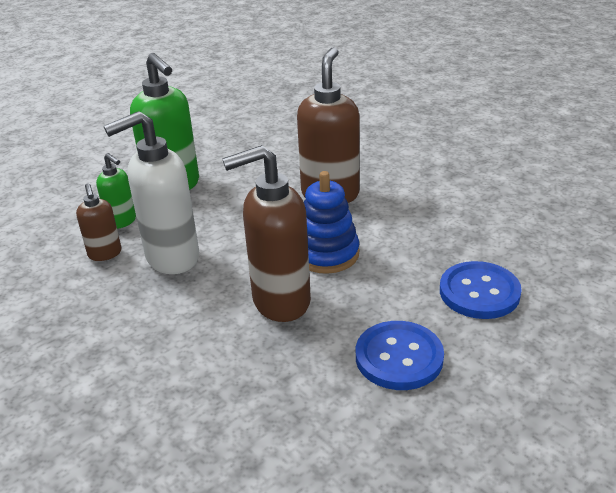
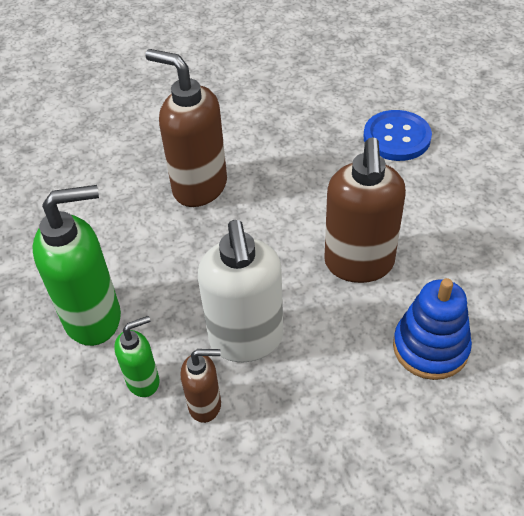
camera: 70 degrees left, 15 degrees up
blue stacking toy [304,171,359,274] -> blue stacking toy moved to [393,278,472,380]
blue button [356,321,444,390] -> none

